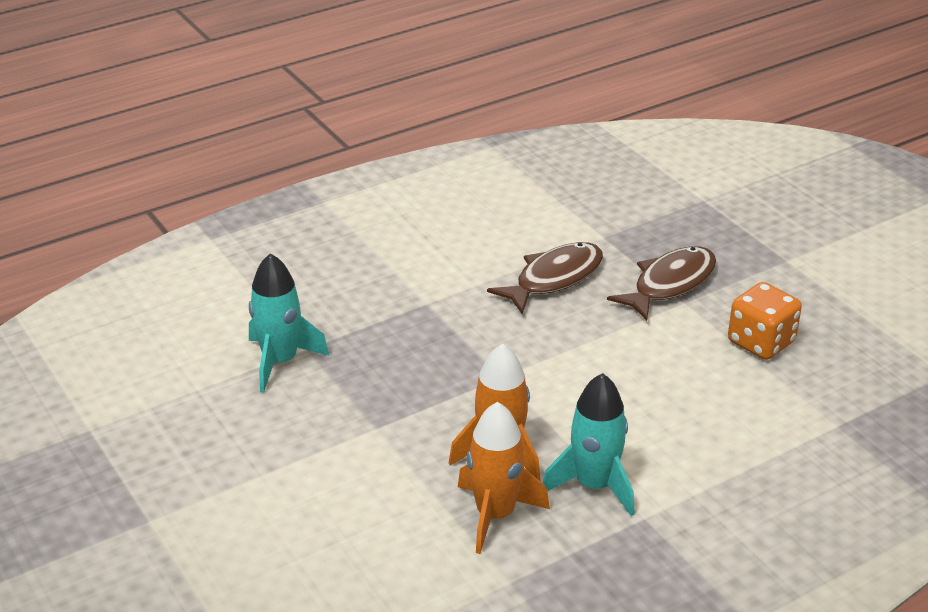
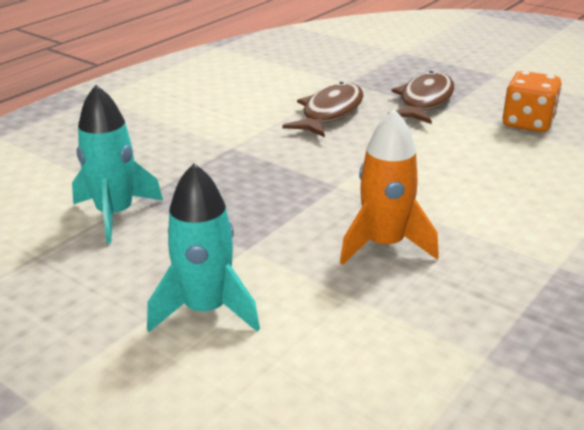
camera: 20 degrees left, 5 degrees down
orange rocket [458,402,550,554] -> none
turquoise rocket [543,373,635,516] -> turquoise rocket moved to [147,163,260,332]

